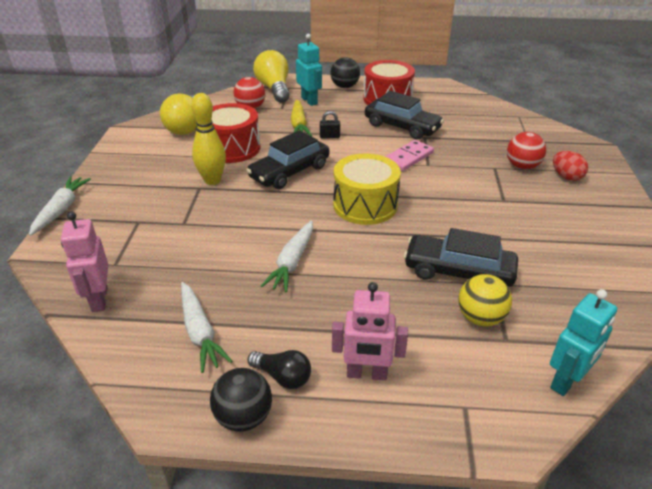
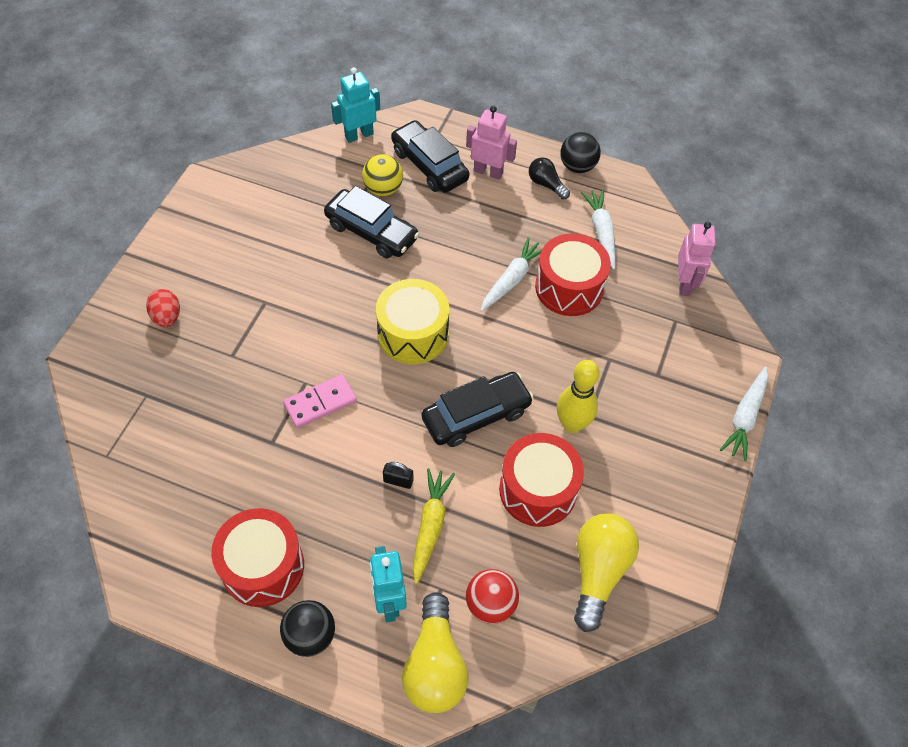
camera: 165 degrees left, 20 degrees up
black car [365,91,444,140] -> black car moved to [391,120,469,193]
red ball [507,132,546,170] -> none
none -> red drum [535,233,611,316]

